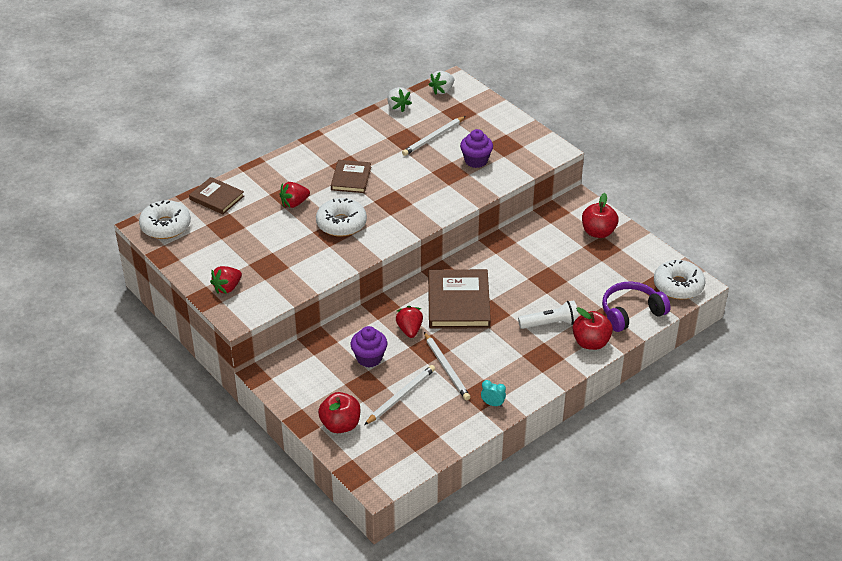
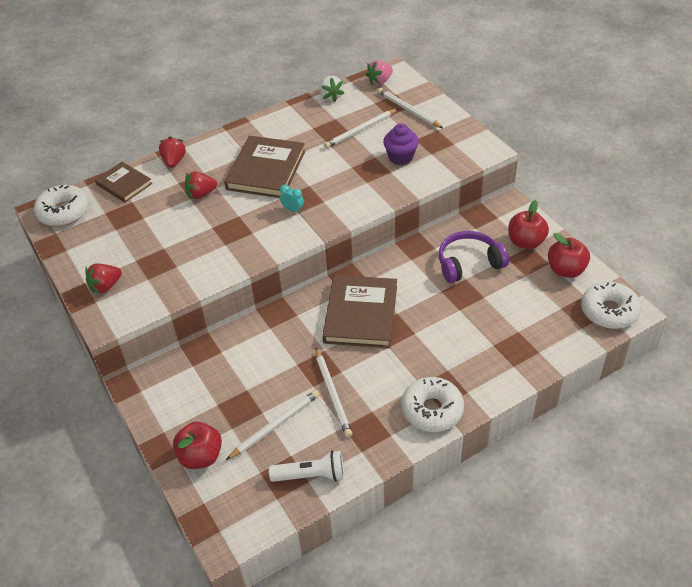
camera: 10 degrees right, 5 degrees up
white donut [316,198,367,237] -> white donut moved to [401,377,464,432]
brown book [331,160,371,193] -> brown book [224,136,305,198], size x1.67
purple cupcake [351,326,387,367] -> none
red strawberry [396,306,423,338] -> red strawberry moved to [159,136,186,168]
white strawberry [429,71,454,95] -> pink strawberry [366,60,393,85]
turquoise clock [481,380,506,407] -> turquoise clock moved to [280,185,304,213]
white flashlight [518,300,579,329] -> white flashlight moved to [269,450,344,482]
red apple [573,307,613,350] -> red apple moved to [548,233,590,278]
purple headphones [602,281,671,332] -> purple headphones moved to [439,231,509,283]
none -> white pencil [378,88,443,128]

